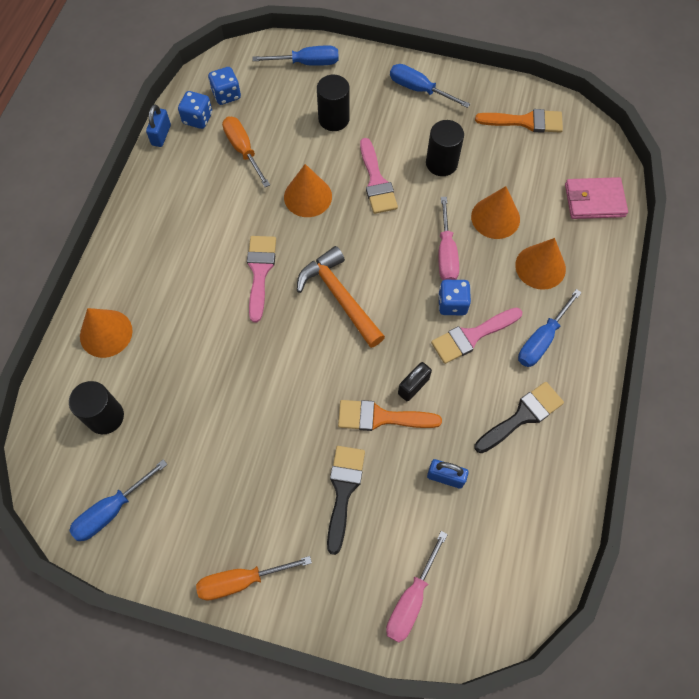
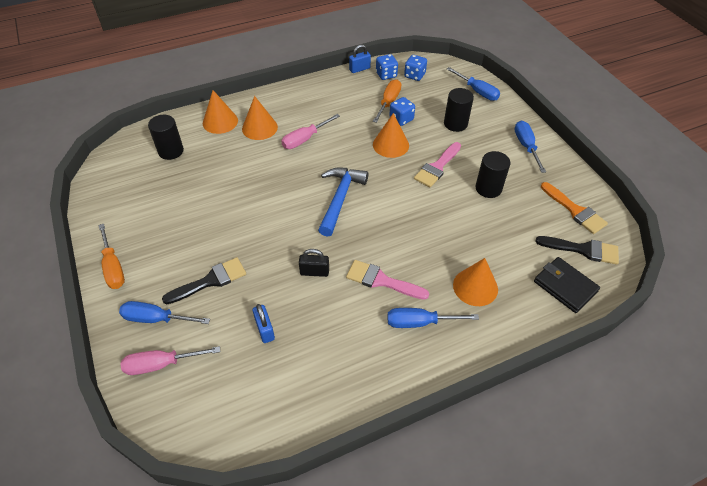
camera: 50 degrees right, 15 degrees down
blue screwdriver [69,459,168,541] -> blue screwdriver moved to [119,301,210,324]
orange screwdriver [196,556,312,600] -> orange screwdriver turned 150 degrees counterclockwise [99,224,125,289]
pink brush [247,236,276,322] -> none
orange hammer [297,246,385,348] -> blue hammer [318,168,368,237]
orange brush [338,400,442,431] -> none
pink screwdriver [438,197,459,280] -> pink screwdriver moved to [281,114,340,149]
blue dice [438,280,471,315] -> blue dice moved to [389,97,415,126]
orange cone [471,186,520,239] -> orange cone moved to [242,96,278,140]
black brush [475,382,564,453] -> black brush moved to [536,236,619,265]
pink wallet [565,177,628,219] -> black wallet [534,257,600,313]

